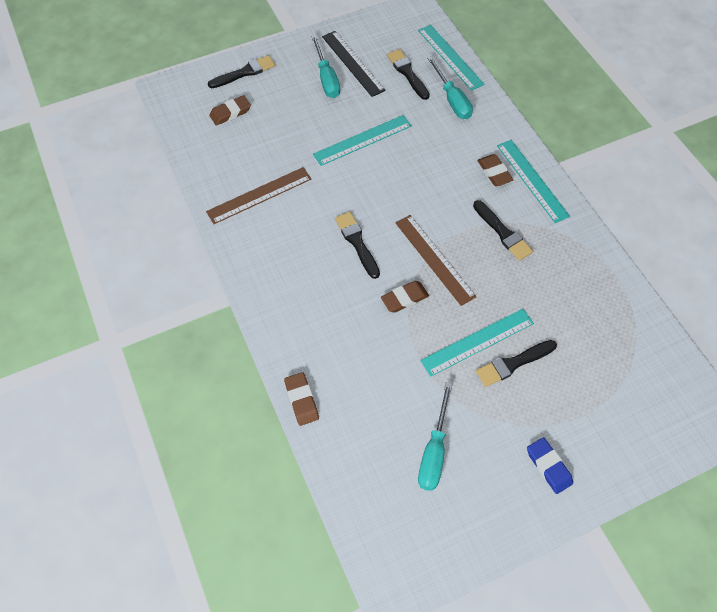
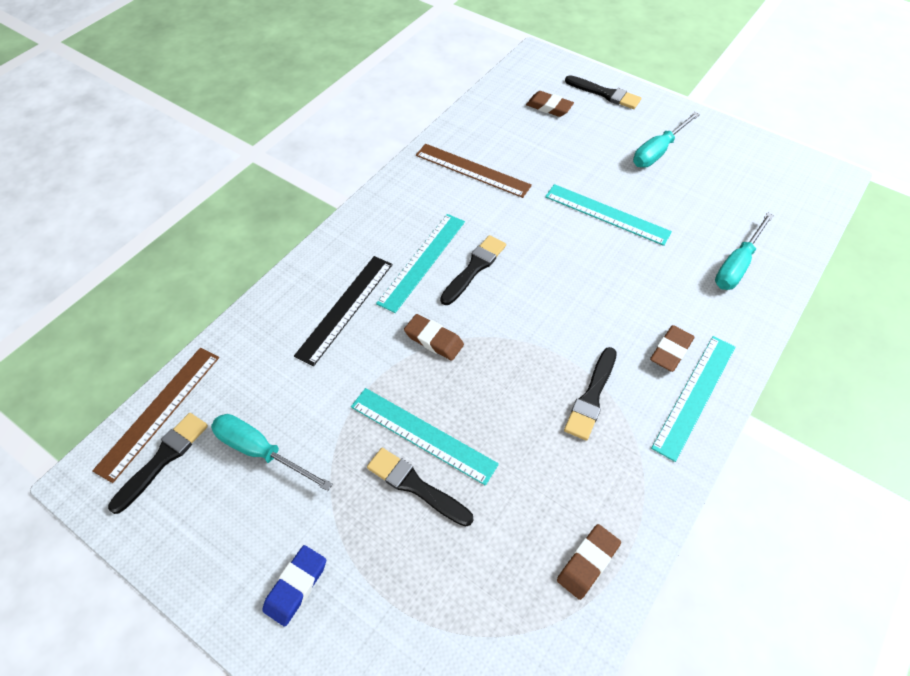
camera: 60 degrees right, 5 degrees down
brown eraser [284,372,319,426] -> brown eraser moved to [557,524,621,600]
black ruler [322,31,386,97] -> black ruler moved to [294,256,393,366]
black brush [387,49,430,100] -> black brush moved to [108,413,208,514]
brown ruler [396,215,477,306] -> brown ruler moved to [92,348,219,483]
turquoise ruler [418,25,485,91] -> turquoise ruler moved to [376,214,465,313]
turquoise screwdriver [418,382,452,491] -> turquoise screwdriver turned 45 degrees clockwise [211,414,333,491]

